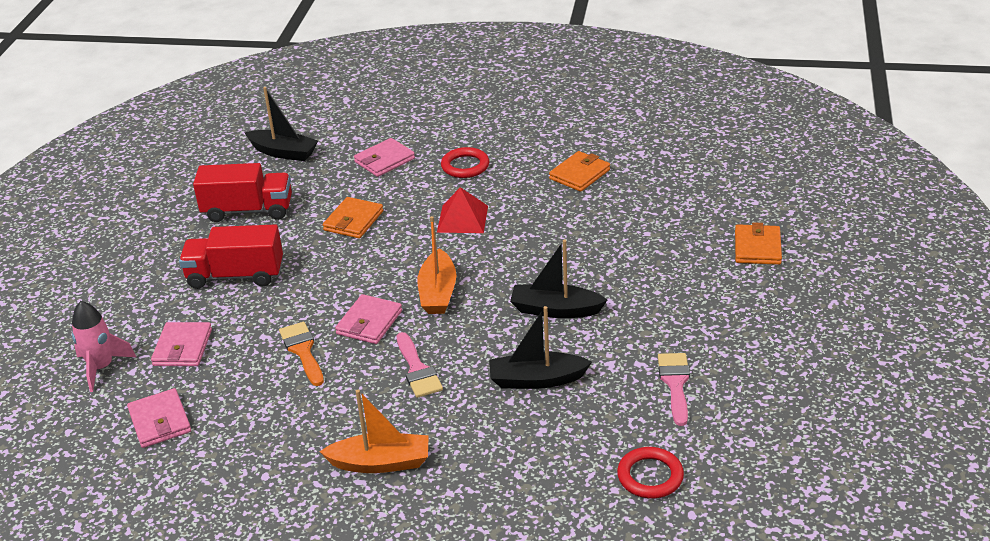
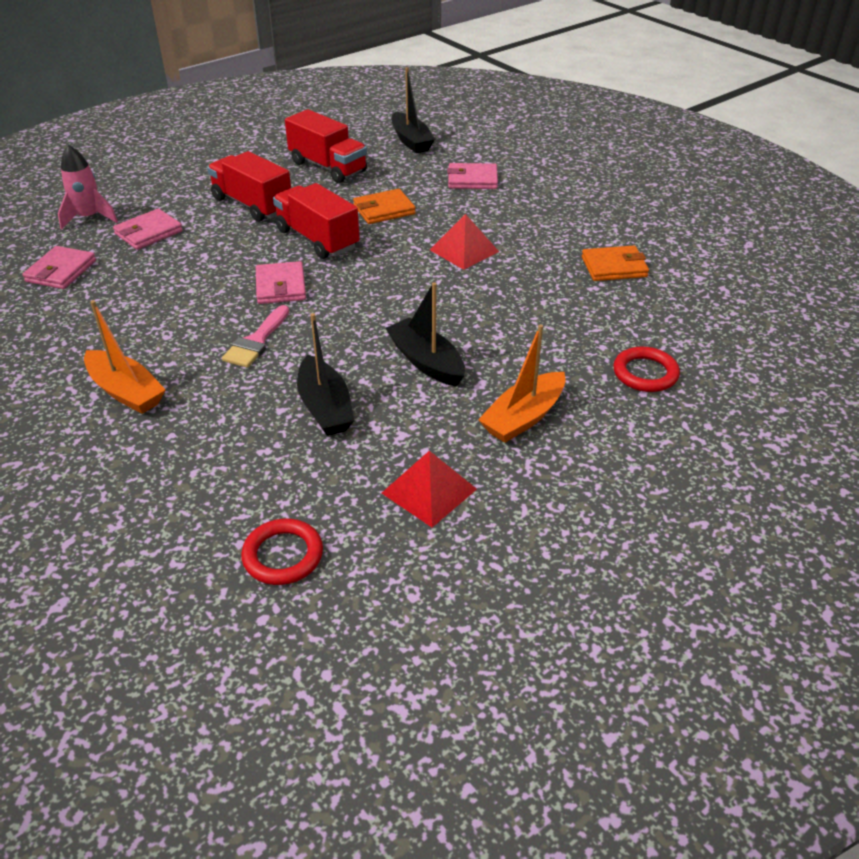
camera: 40 degrees right, 5 degrees up
orange brush [279,322,324,386] -> none
pink wallet [335,294,402,344] -> pink wallet turned 75 degrees counterclockwise [256,261,306,304]
orange boat [417,216,456,314] -> orange boat moved to [478,324,566,443]
red ring [441,147,489,178] -> red ring moved to [613,347,680,392]
black boat [489,306,592,389] -> black boat turned 150 degrees counterclockwise [297,313,354,436]
pink brush [658,353,690,426] -> red pyramid [382,451,477,527]
orange wallet [735,222,782,265] -> none
none -> red truck [273,183,360,259]

